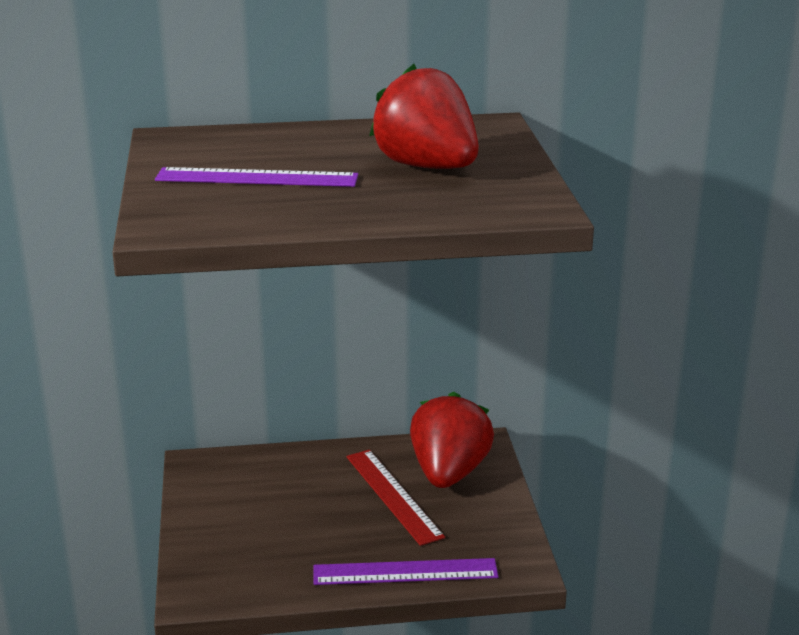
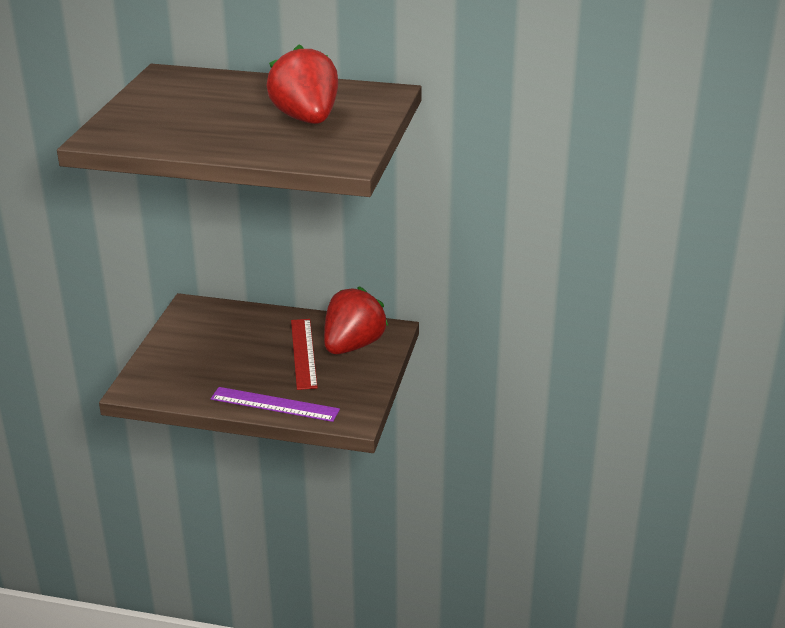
camera: 20 degrees right, 5 degrees up
purple ruler [155,167,358,187] -> none

